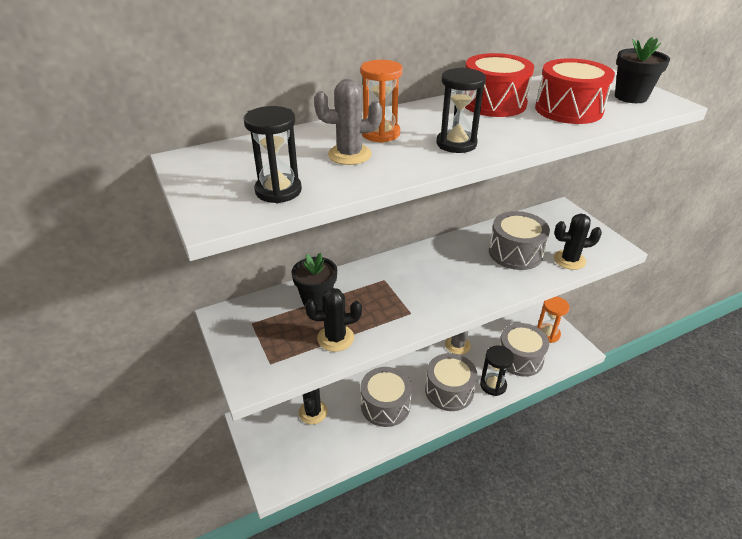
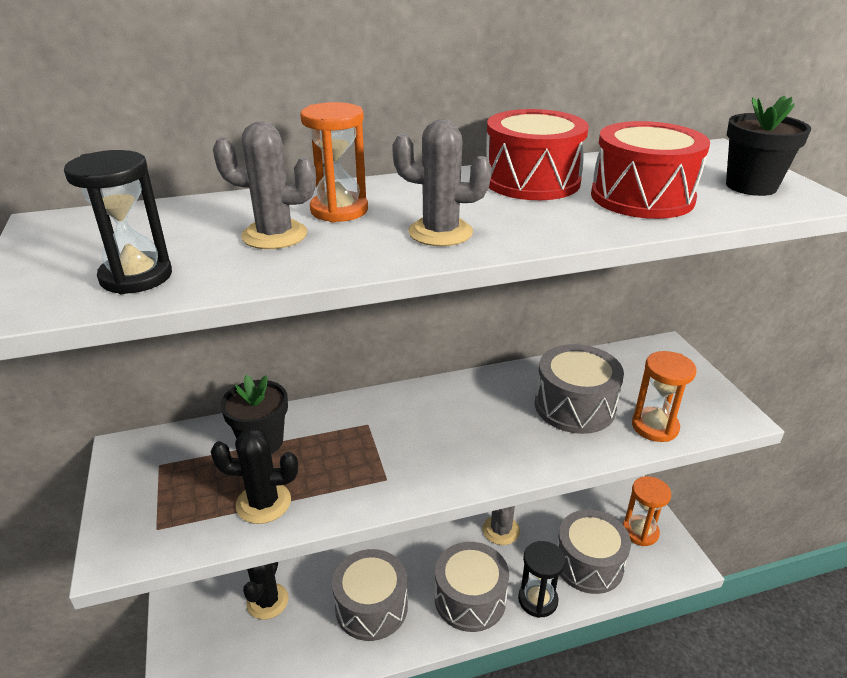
camera: 10 degrees right, 5 degrees down
black hourglass [436,67,486,153] -> grey cactus [392,120,492,246]
black cactus [554,214,602,270] -> orange hourglass [632,351,696,442]

